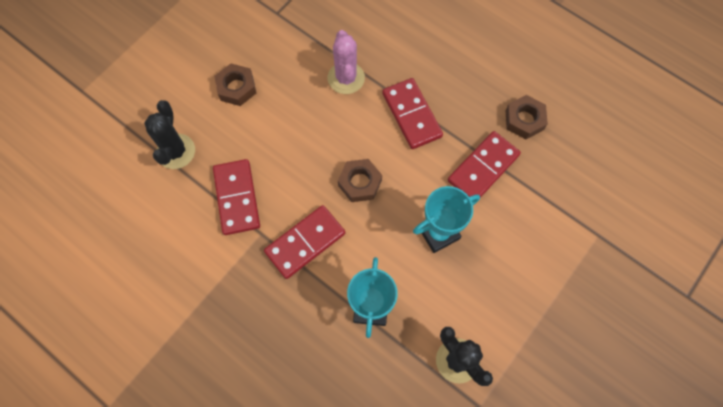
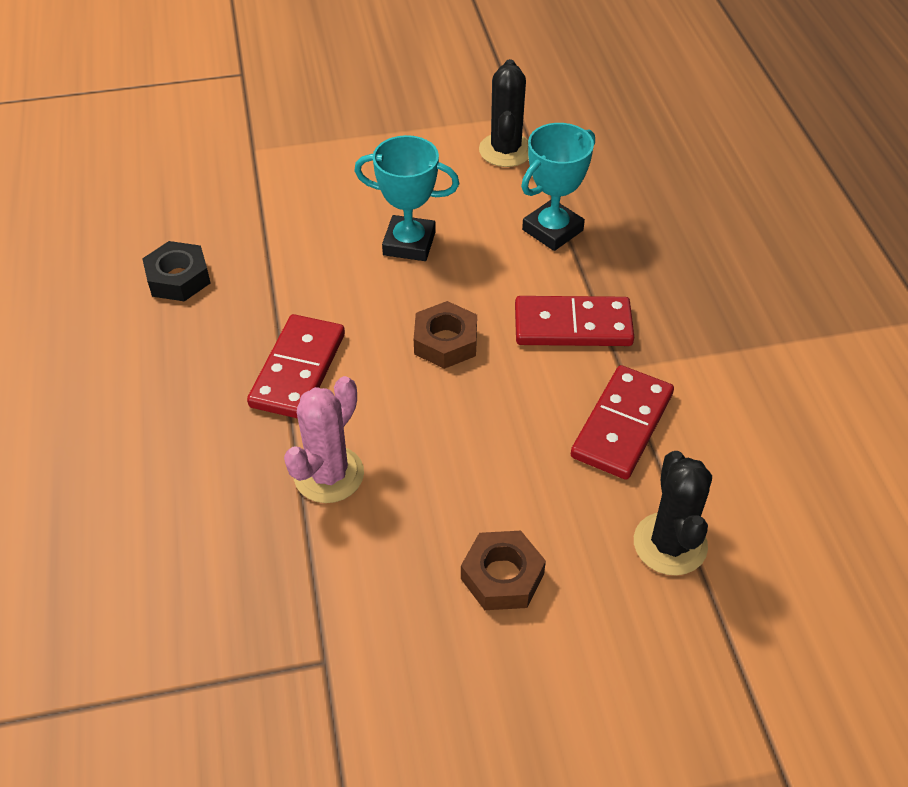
camera: 140 degrees left, 20 degrees down
black cactus [144,100,195,169] -> black cactus turned 45 degrees counterclockwise [634,451,712,576]
red domino [448,131,521,198] -> none
brown nut [505,95,548,139] -> black nut [142,241,211,301]

